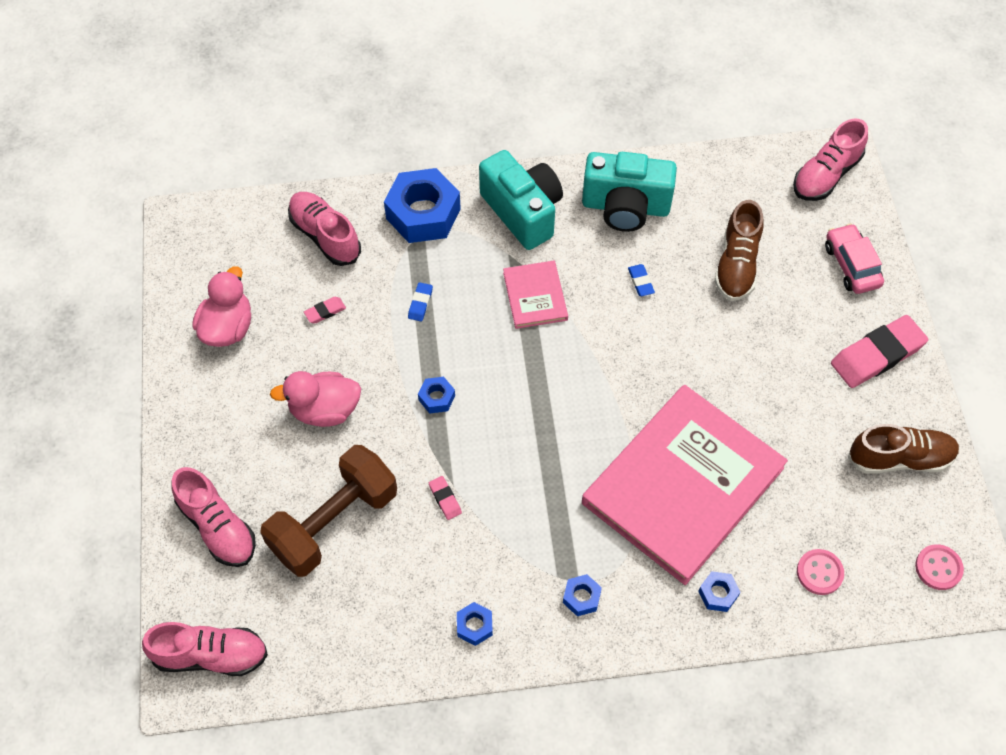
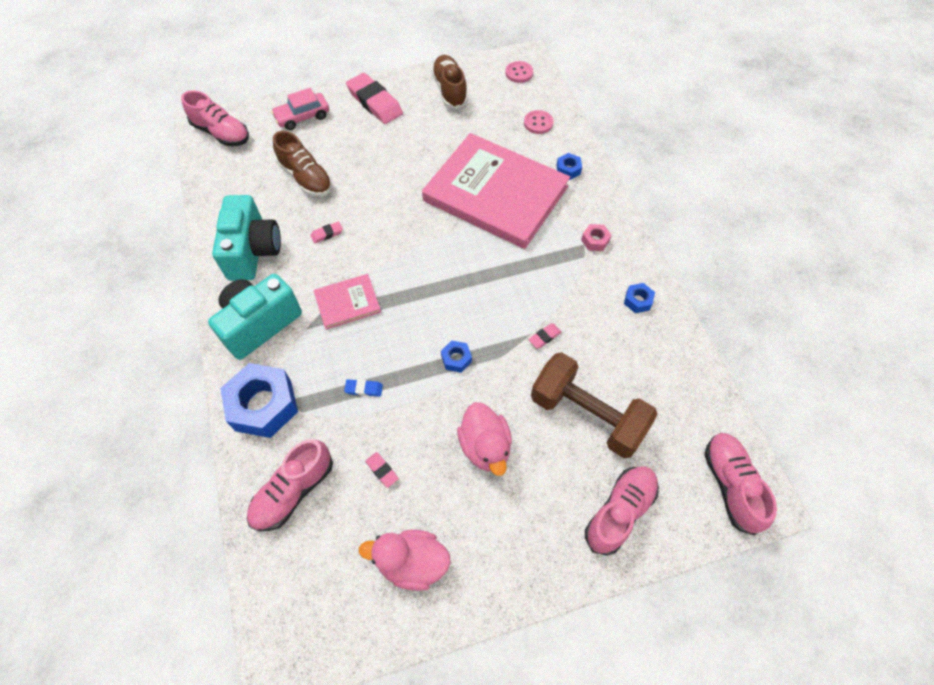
camera: 100 degrees left, 0 degrees up
blue nut [563,574,602,616] -> pink nut [581,224,612,251]
blue eraser [628,264,655,296] -> pink eraser [310,221,343,244]
brown shoe [714,200,763,301] -> brown shoe turned 45 degrees clockwise [273,131,332,197]

